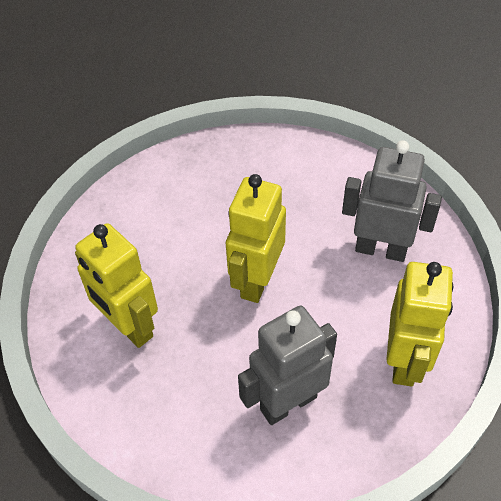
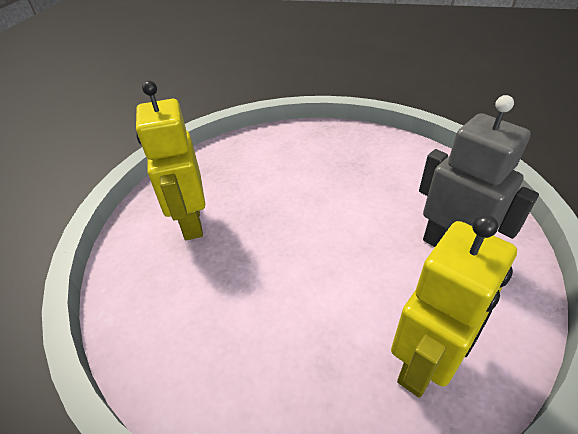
camera: 30 degrees right, 10 degrees down
yellow robot [226,174,286,303] -> none
grey robot [238,306,337,425] -> none

